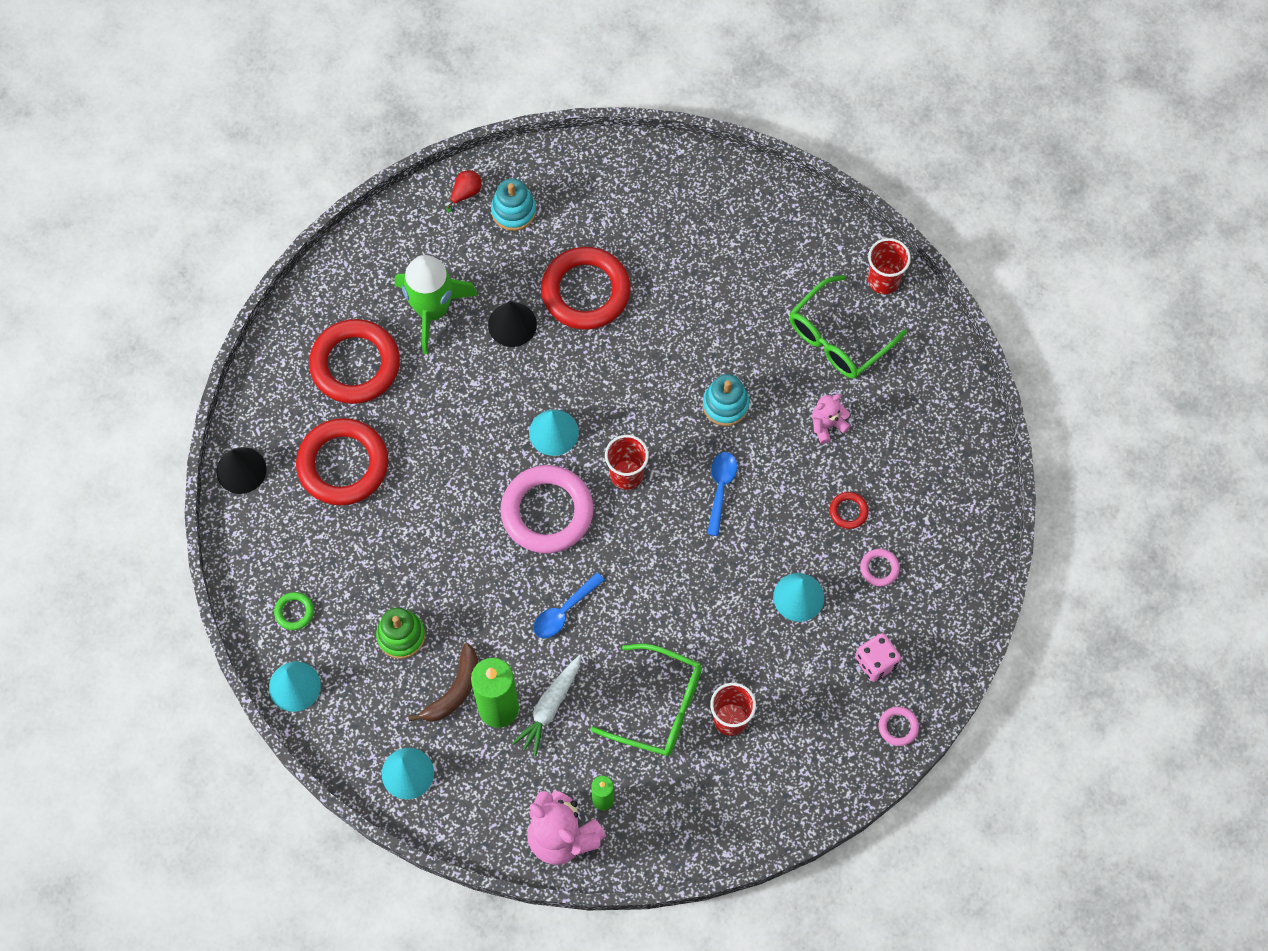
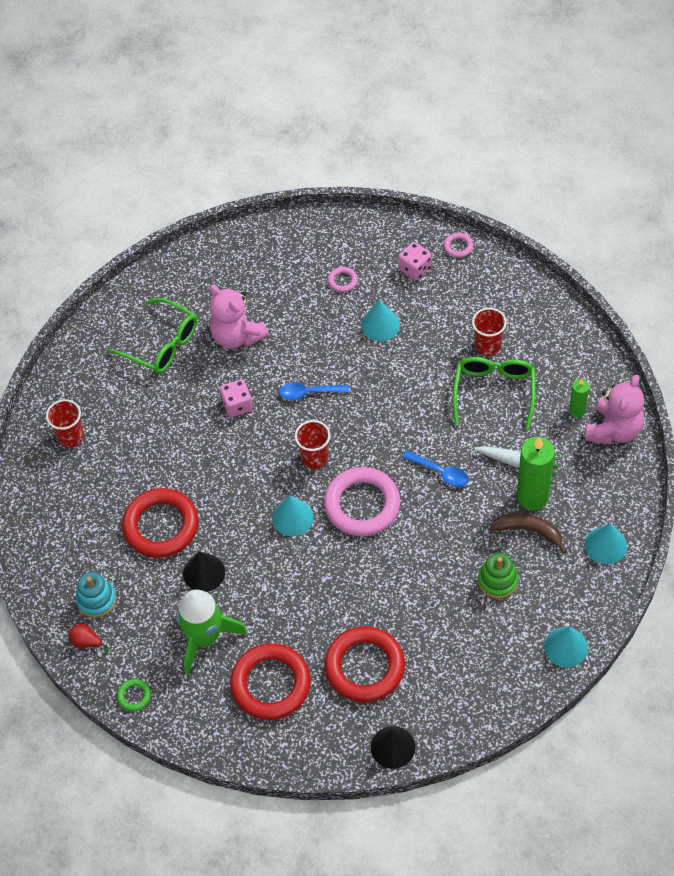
camera: 100 degrees left, 10 degrees down
green ring [274,592,314,630] -> green ring moved to [117,679,151,711]
turquoise stacking toy [703,374,750,426] -> pink dice [220,379,253,417]
pink teddy bear [812,394,850,444] -> pink teddy bear [210,285,269,349], size x1.84
red ring [830,492,869,529] -> none
red cup [868,238,911,294] -> red cup moved to [46,399,84,448]

